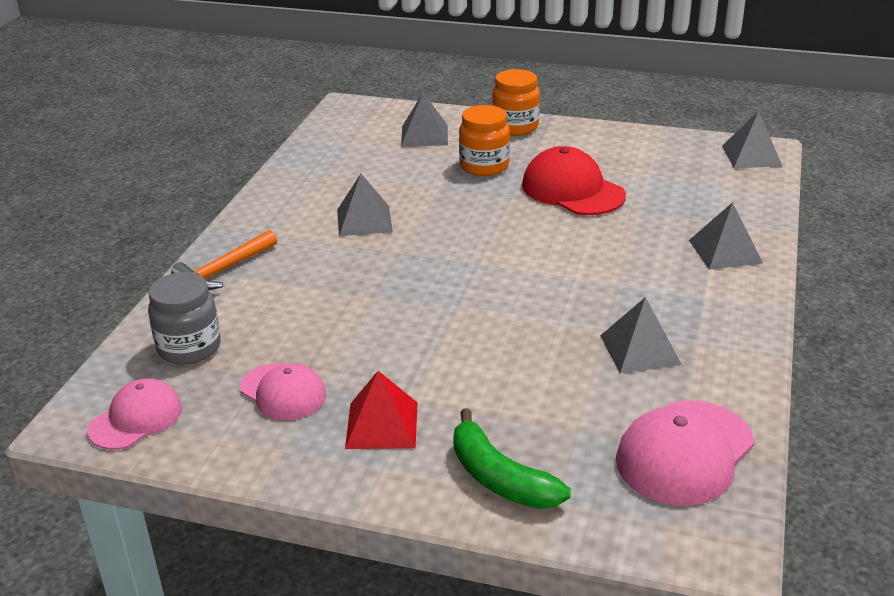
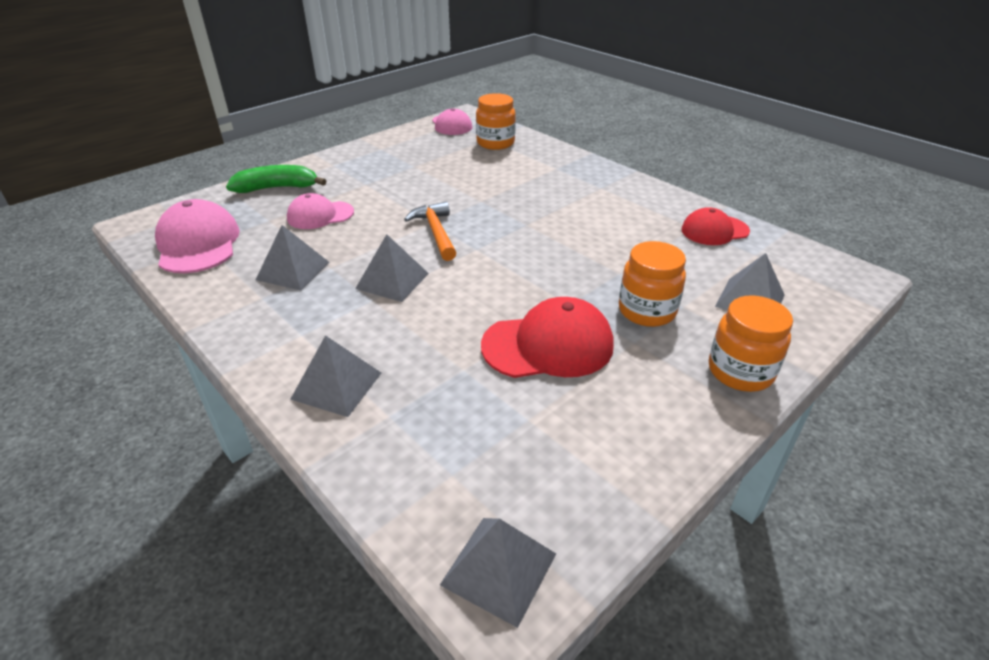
camera: 120 degrees right, 5 degrees up
grey jar [148,272,221,365] -> orange jar [476,93,516,150]
orange hammer [171,230,277,290] -> orange hammer moved to [404,201,456,261]
pink cap [240,363,326,420] -> pink cap moved to [287,193,354,229]
grey pyramid [337,174,393,236] -> grey pyramid moved to [355,234,429,302]
red pyramid [345,371,417,449] -> none
none -> red cap [681,207,750,245]

